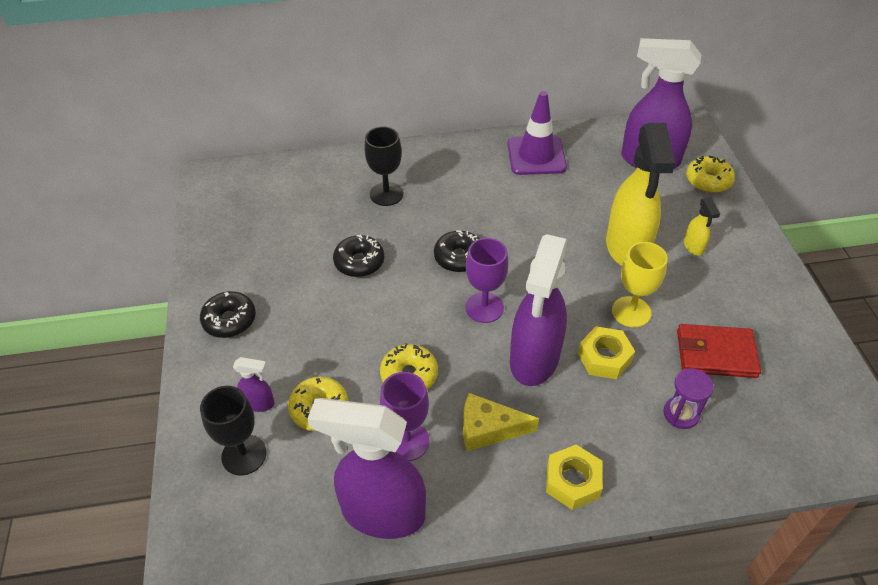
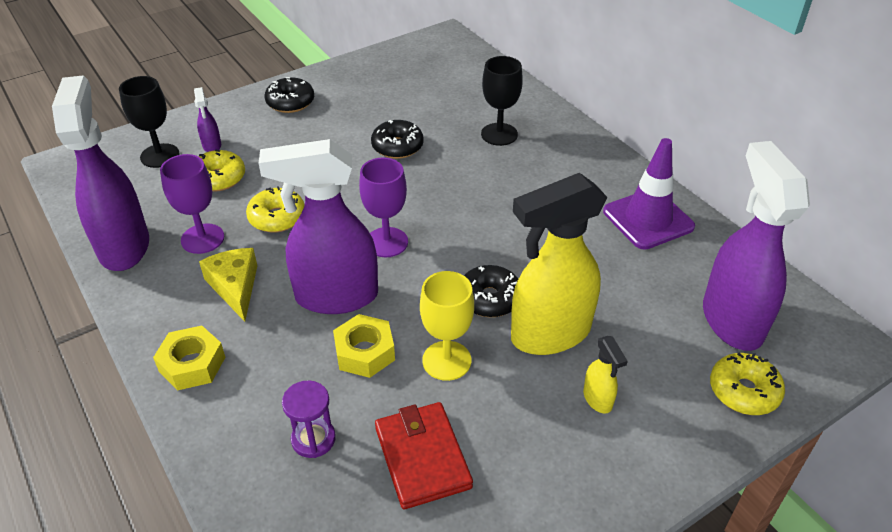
camera: 65 degrees right, 5 degrees down
black donut [434,230,479,272] -> black donut moved to [464,265,518,317]
yellow spray bottle [684,198,720,256] -> yellow spray bottle turned 75 degrees counterclockwise [583,336,628,414]

